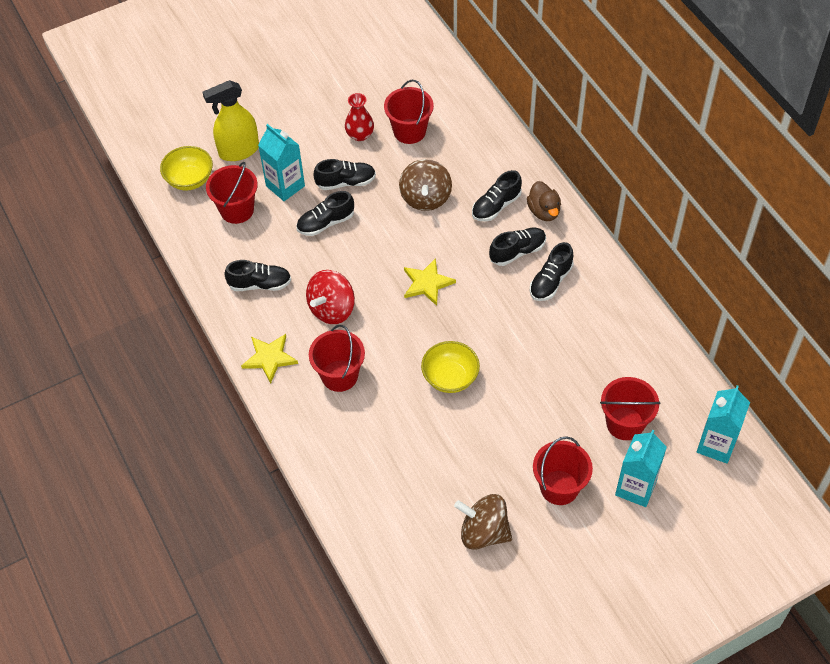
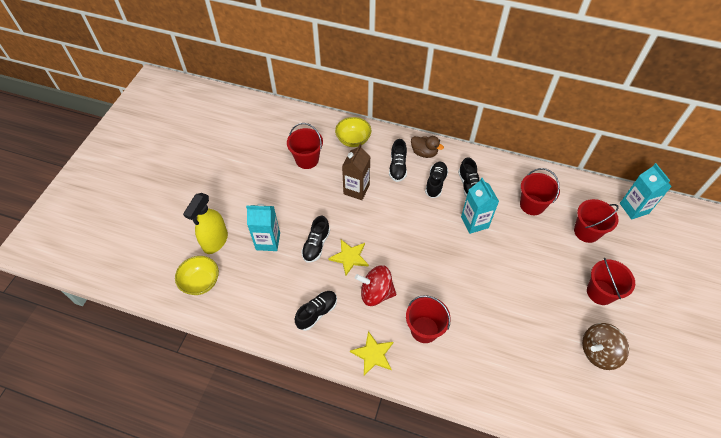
camera: 45 degrees left, 0 degrees up
red bucket [206,162,258,224] -> red bucket moved to [520,168,560,215]
red spinning top [306,270,355,324] -> red spinning top turned 105 degrees clockwise [355,265,397,306]
black shoe [314,159,376,190] -> none
red vase [345,93,374,141] -> none
brown spinning top [399,159,452,211] -> brown carton [342,144,370,200]
yellow star [404,258,456,306] -> yellow star moved to [328,240,369,276]
yellow bowl [421,341,480,393] -> yellow bowl moved to [335,117,371,147]
turquoise carton [615,429,667,507] -> turquoise carton moved to [461,178,499,234]

